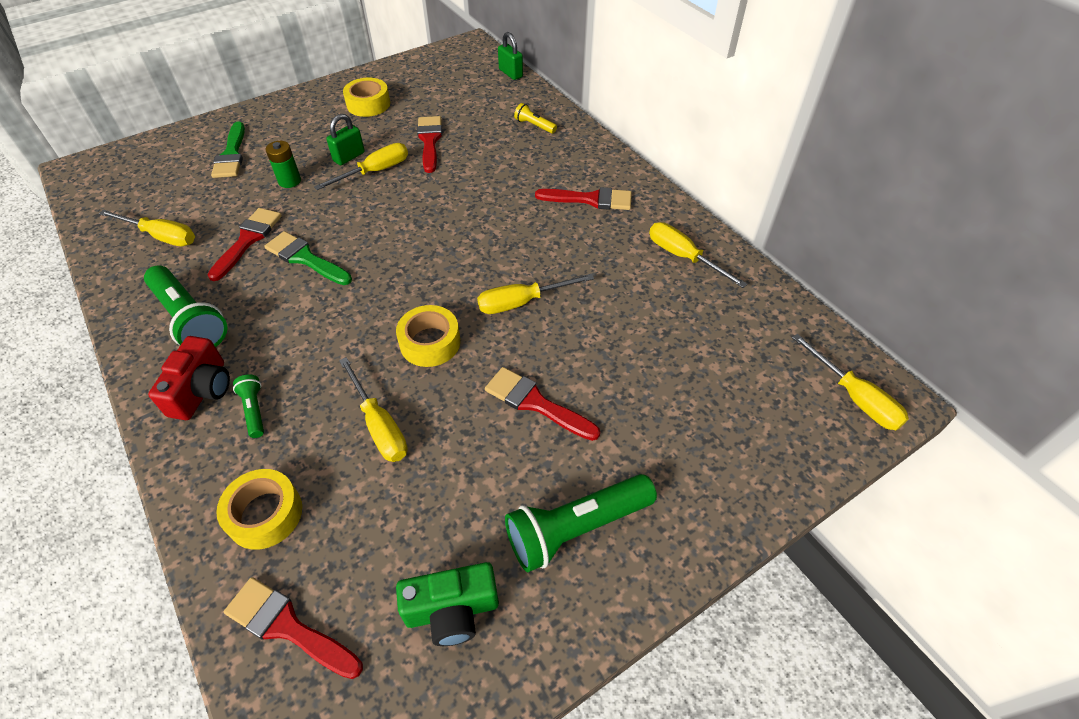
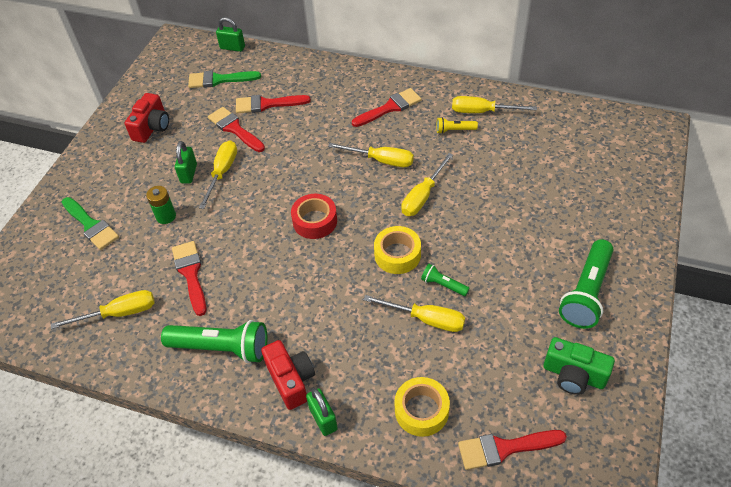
camera: 35 degrees left, 0 degrees up
green flashlight [233,375,264,438] -> green flashlight moved to [421,264,470,296]
green brush [264,231,352,285] -> green brush moved to [188,71,261,88]
yellow tape [343,78,390,117] -> red camera [125,93,169,143]
green camera [396,562,499,646] -> green camera turned 75 degrees clockwise [543,337,615,395]
red brush [485,367,600,441] -> red brush moved to [236,95,311,114]
yellow flashlight [514,103,557,134] -> yellow flashlight moved to [436,117,478,134]
yellow screwdriver [792,334,909,430] -> yellow screwdriver moved to [328,143,414,167]
none -> red tape [291,194,337,239]
none -> green padlock [306,388,338,436]

